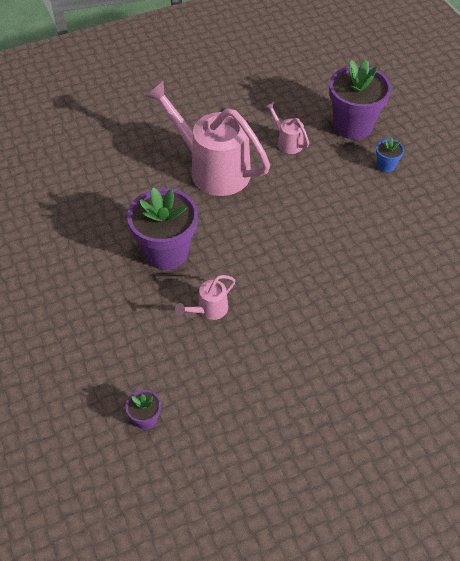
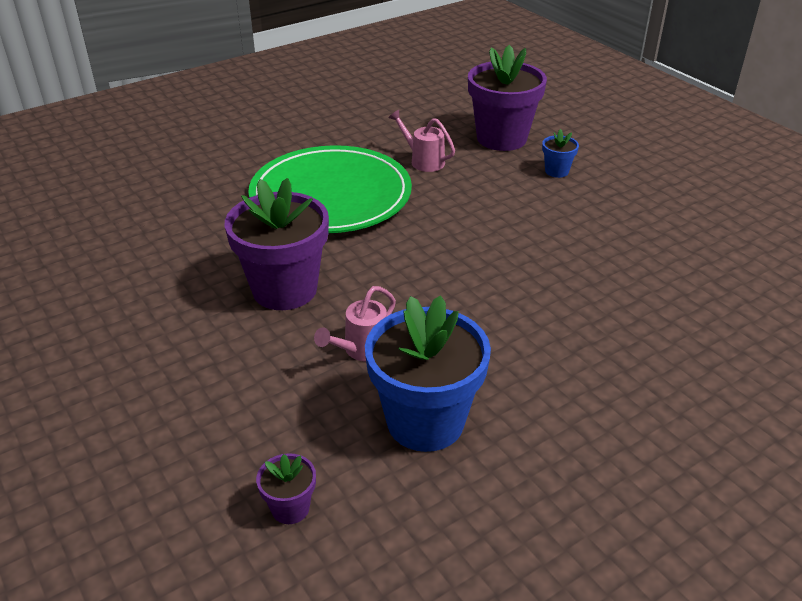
camera: 10 degrees left, 15 degrees down
pink watering can [145,80,270,196] -> green plate [248,145,412,233]
none -> blue flower pot [365,295,491,452]

